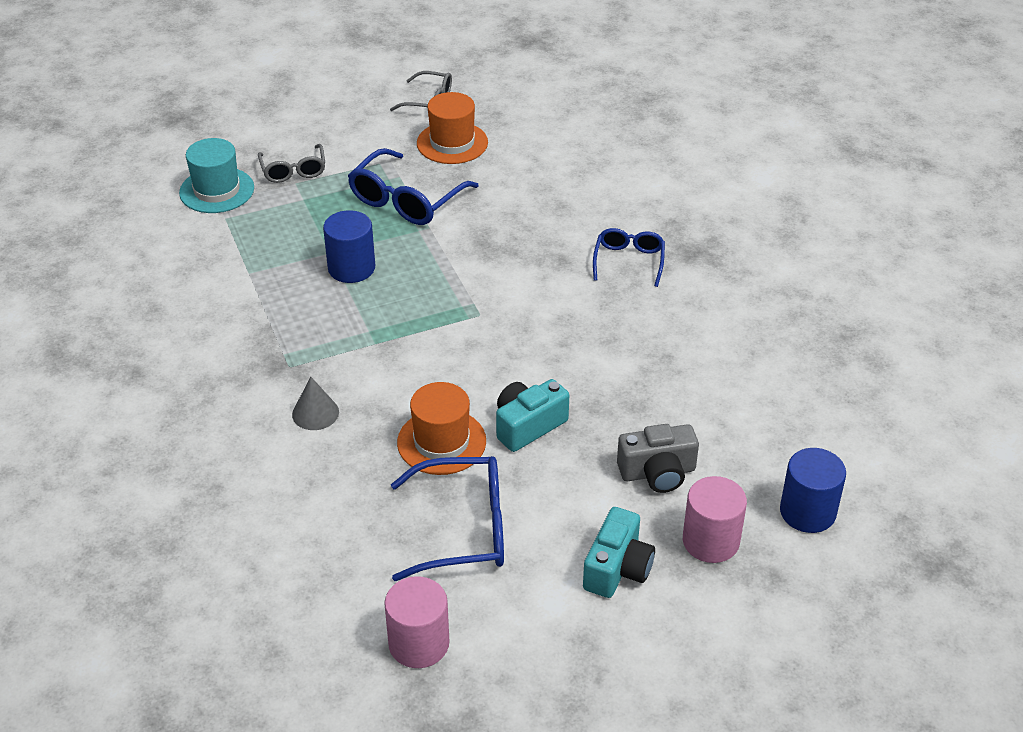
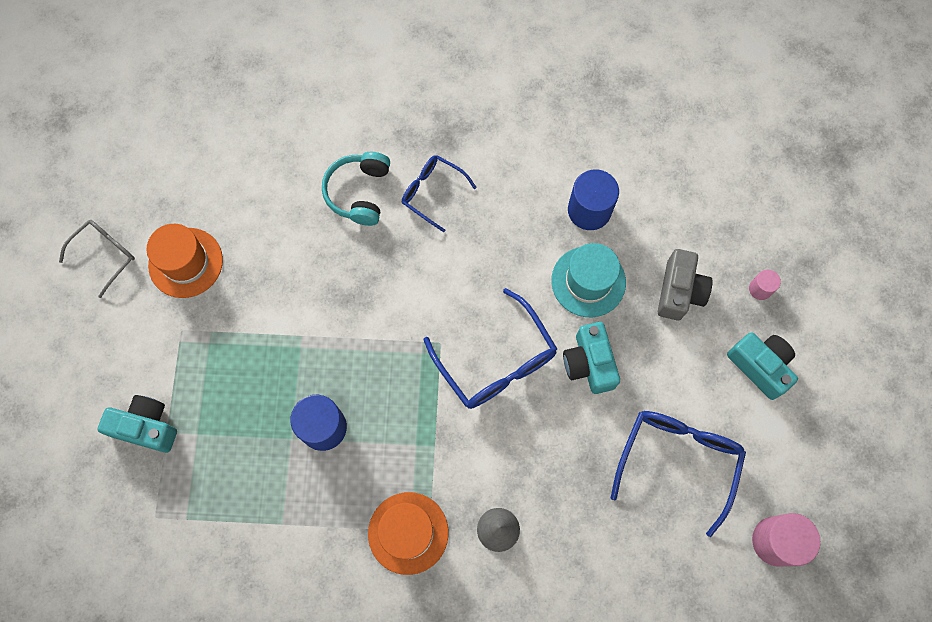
camera: 65 degrees left, 30 degrees up
turquoise hat [179,138,254,213] -> turquoise hat moved to [551,243,626,317]
grey glasses [258,144,325,183] -> turquoise camera [98,395,177,453]
blue glasses [348,148,478,225] -> blue glasses moved to [424,288,557,409]
orange hat [397,382,486,475] -> orange hat moved to [368,492,448,575]
pink cylinder [683,476,747,563] -> pink cylinder [749,270,781,300], size x0.52
blue cylinder [780,448,846,533] -> blue cylinder moved to [568,170,619,230]
none -> turquoise headphones [322,152,390,226]

